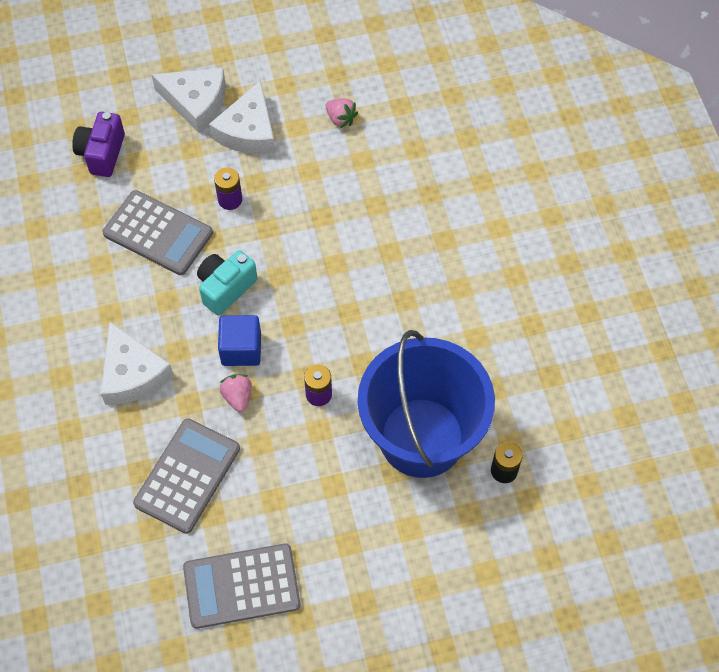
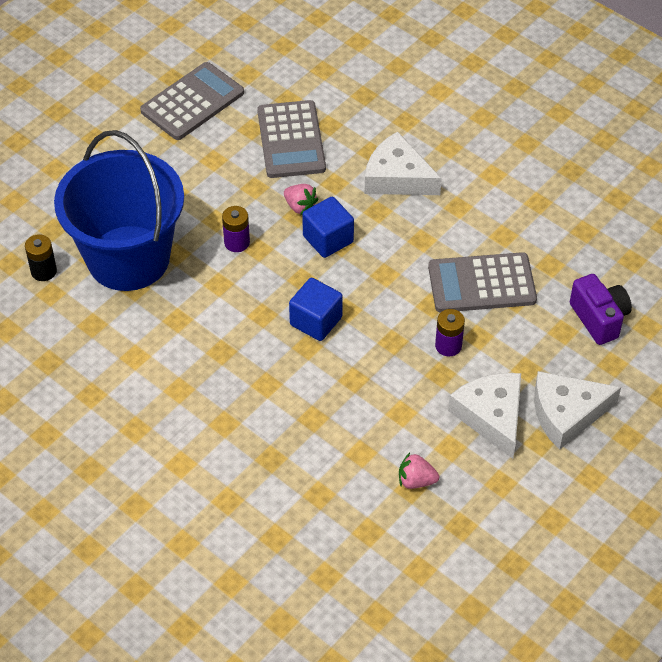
camera: 145 degrees right, 10 degrees down
turquoise camera [197,250,257,316] -> none
none -> blue cube [289,278,343,341]

